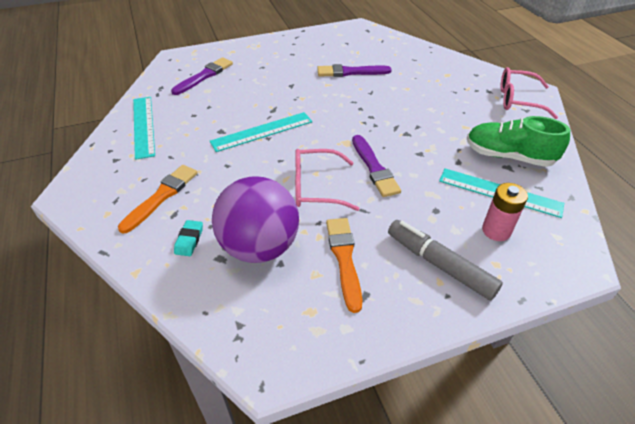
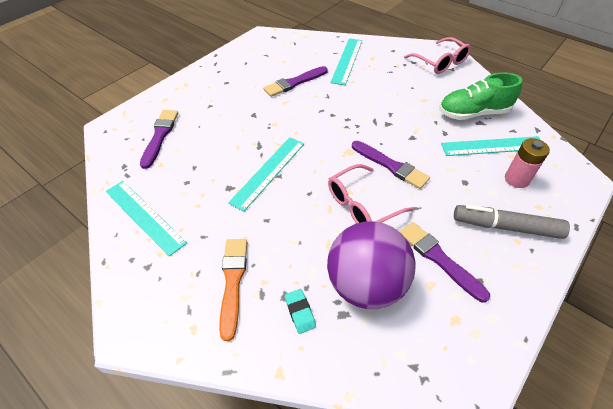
camera: 30 degrees left, 5 degrees up
orange brush [326,218,362,313] -> purple brush [400,222,490,302]
pink glasses [501,67,558,119] -> pink glasses turned 105 degrees counterclockwise [404,37,471,74]
none -> turquoise ruler [330,38,362,85]

